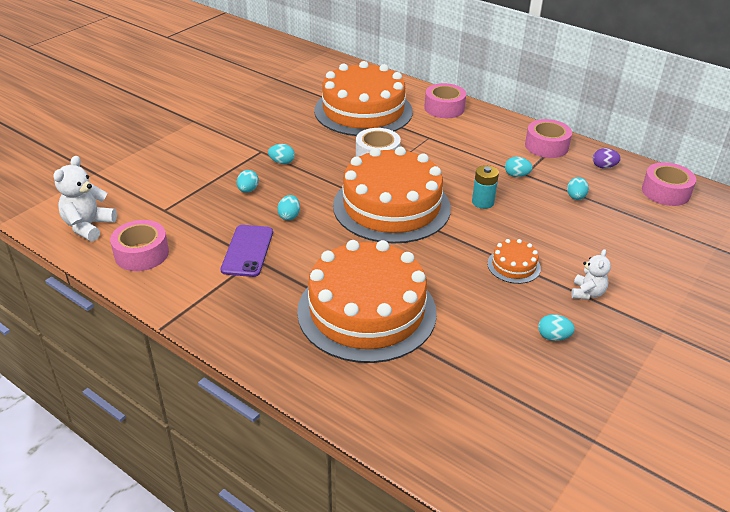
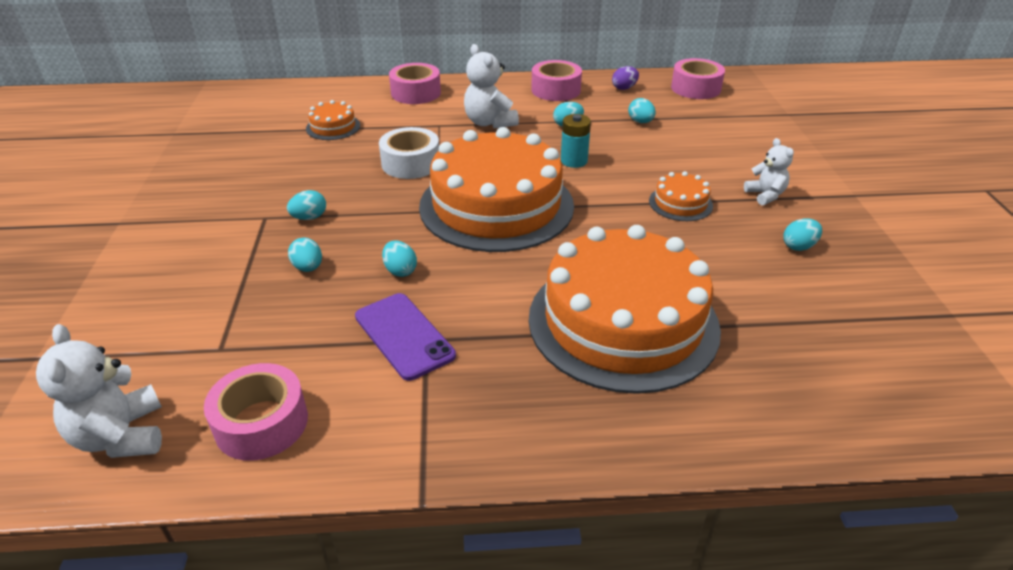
camera: 40 degrees left, 0 degrees up
orange cake [314,61,413,136] -> orange cake [306,100,360,140], size x0.41
none -> white teddy bear [464,44,519,129]

